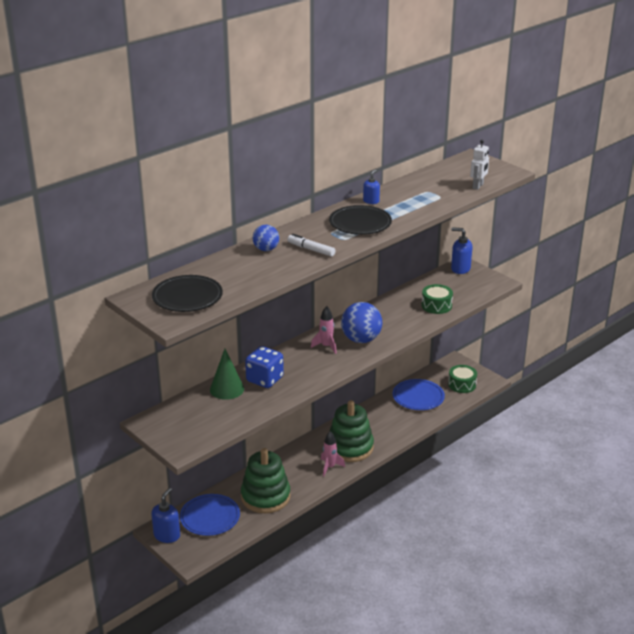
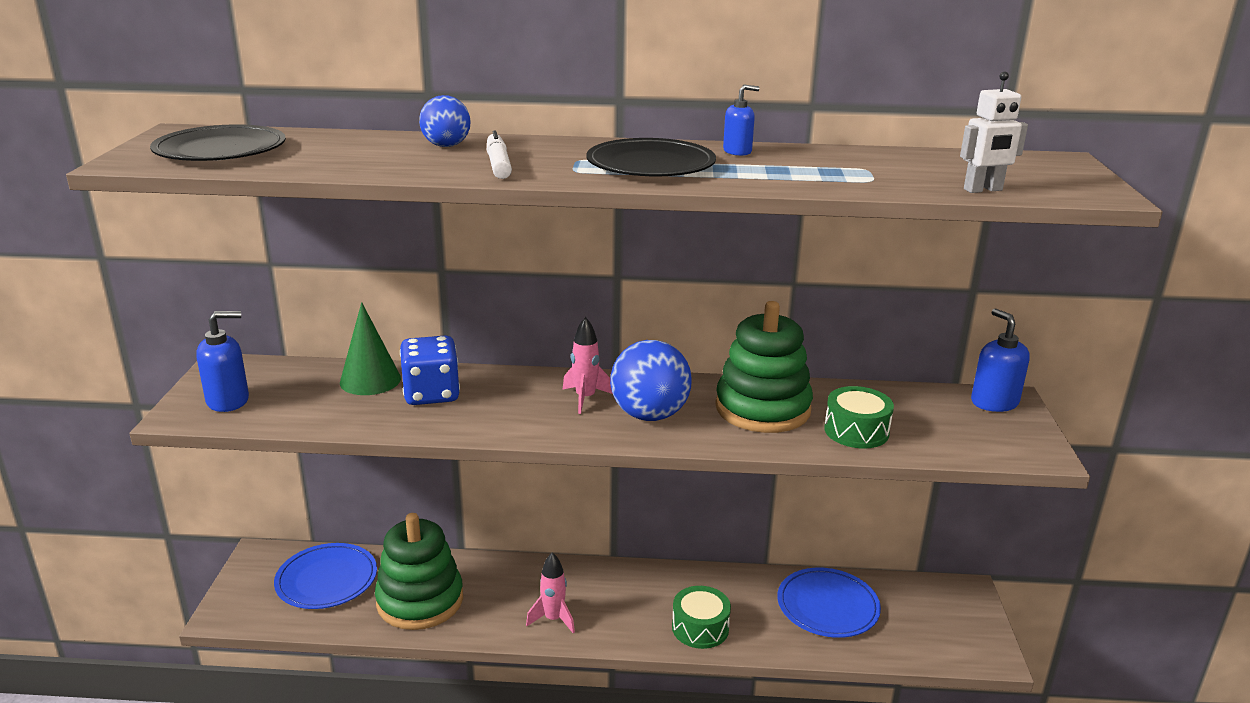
camera: 45 degrees right, 5 degrees down
blue soap dispenser [151,488,180,543] -> blue soap dispenser moved to [196,311,249,412]
green stacking toy [330,400,374,462] -> green stacking toy moved to [715,301,813,433]
green drum [448,365,477,393] -> green drum moved to [672,586,731,649]

